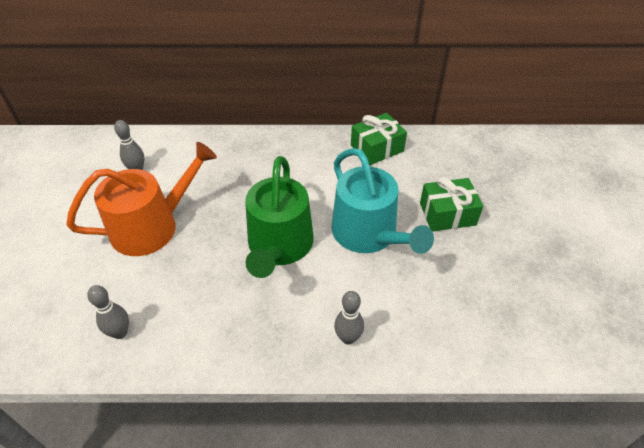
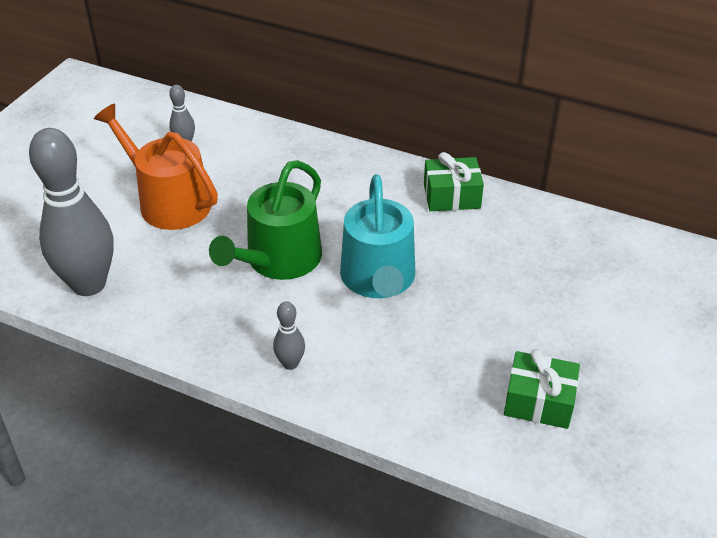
camera: 25 degrees right, 5 degrees down
orange watering can [66,142,217,256] -> orange watering can turned 135 degrees counterclockwise [94,104,218,230]
grey bowling pin [87,285,129,339] -> grey bowling pin [29,128,114,296], size x2.34
green gift [420,177,483,232] -> green gift moved to [504,349,580,429]

